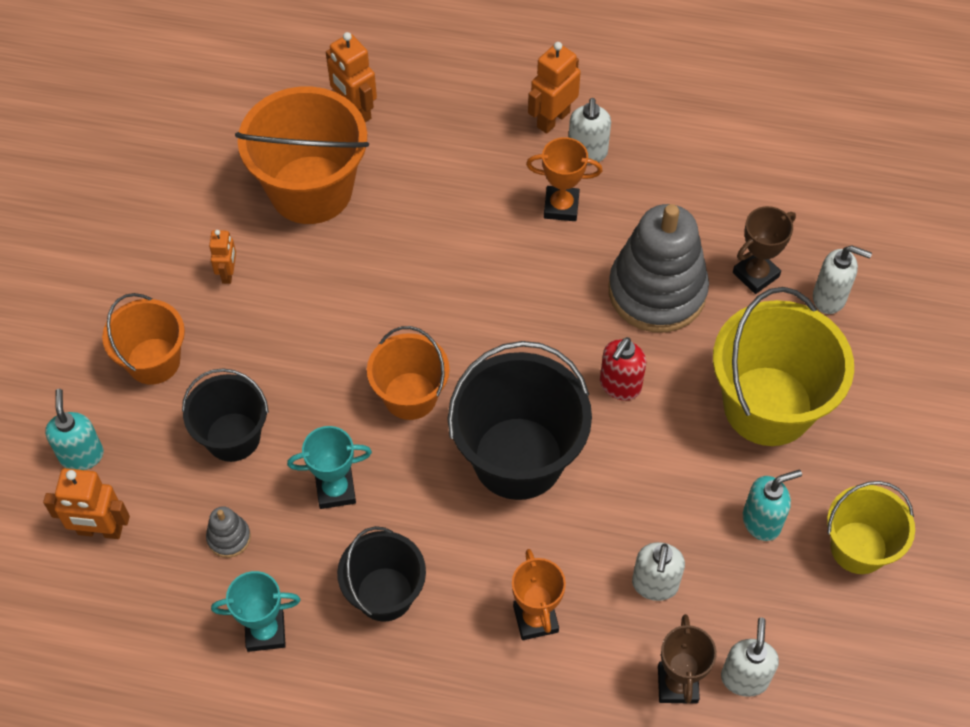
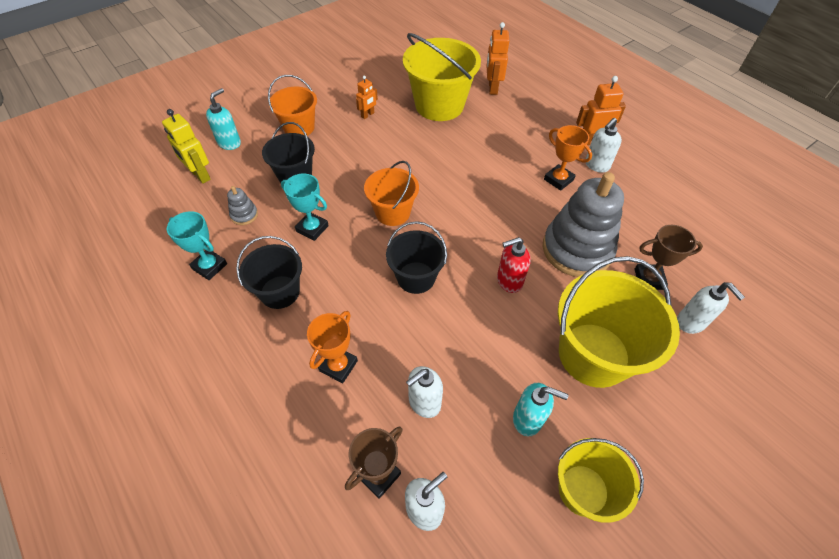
camera: 40 degrees right, 5 degrees down
orange robot [43,468,130,539] -> yellow robot [162,109,211,184]
orange bucket [235,87,369,224] -> yellow bucket [403,33,481,121]
black bucket [448,341,592,500] -> black bucket [386,221,447,294], size x0.60

